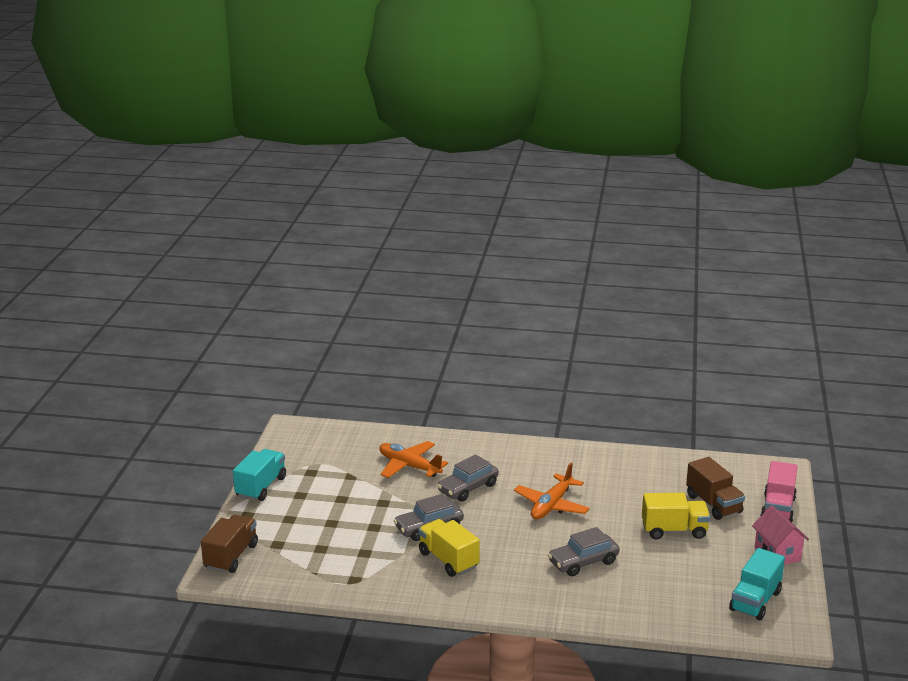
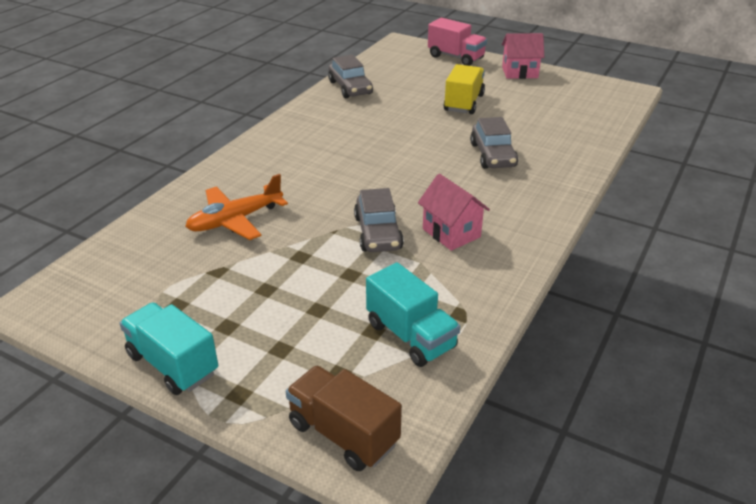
camera: 70 degrees left, 10 degrees up
yellow truck [419,519,480,577] -> pink house [418,174,490,251]
grey car [437,454,499,502] -> grey car moved to [328,55,373,98]
orange plane [514,463,590,519] -> none
brown truck [686,457,745,520] -> none
turquoise truck [729,548,785,620] -> turquoise truck moved to [366,262,460,367]

